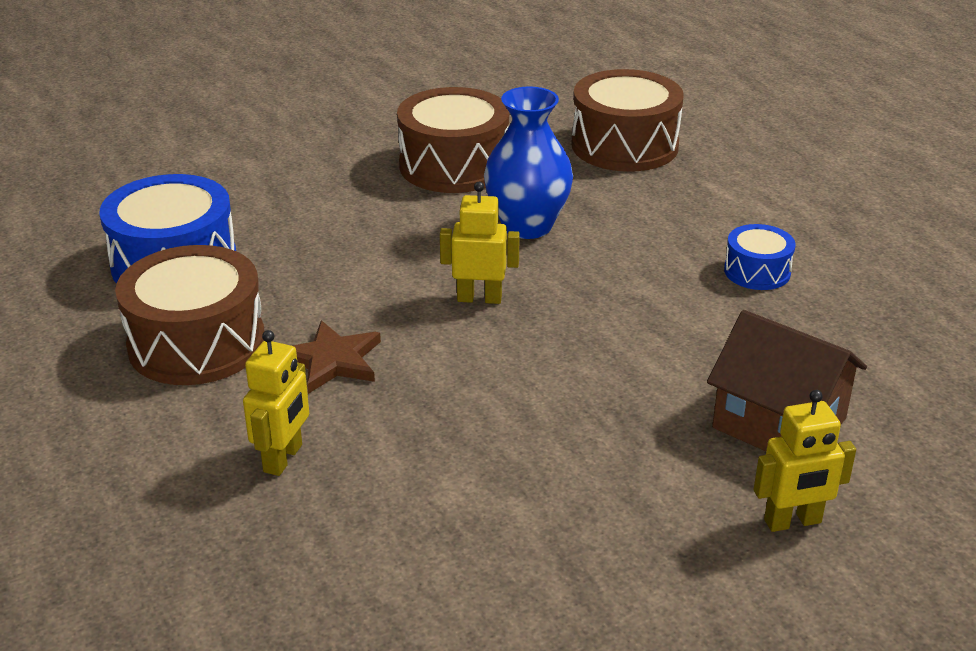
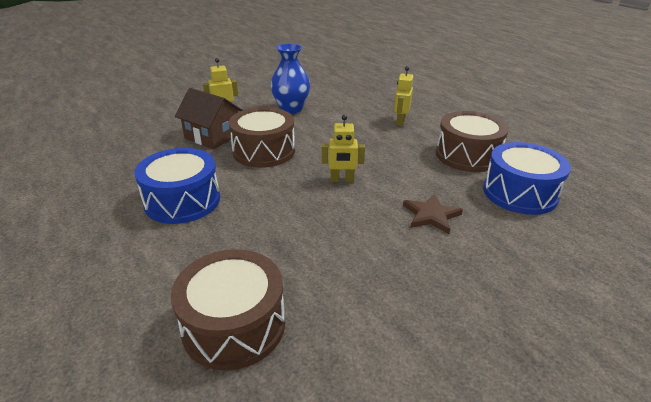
camera: 175 degrees right, 0 degrees up
brown star [293,320,381,394] -> brown star moved to [403,194,463,234]
brown drum [397,87,509,193] -> brown drum moved to [229,107,295,168]
blue vase [484,86,573,239] -> blue vase moved to [270,43,310,114]
blue drum [724,224,796,290] -> blue drum [134,148,220,224], size x1.90

